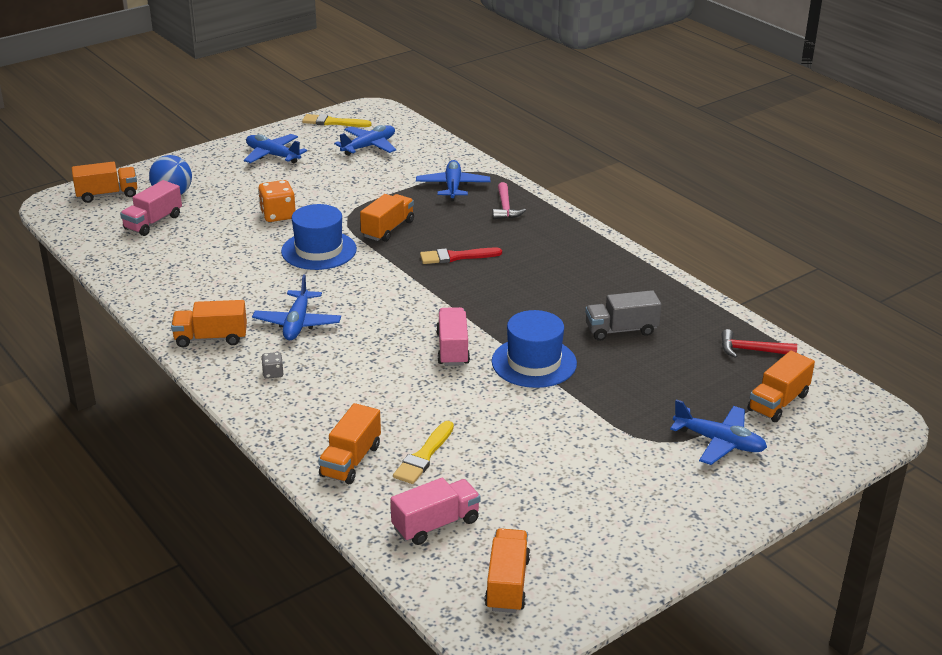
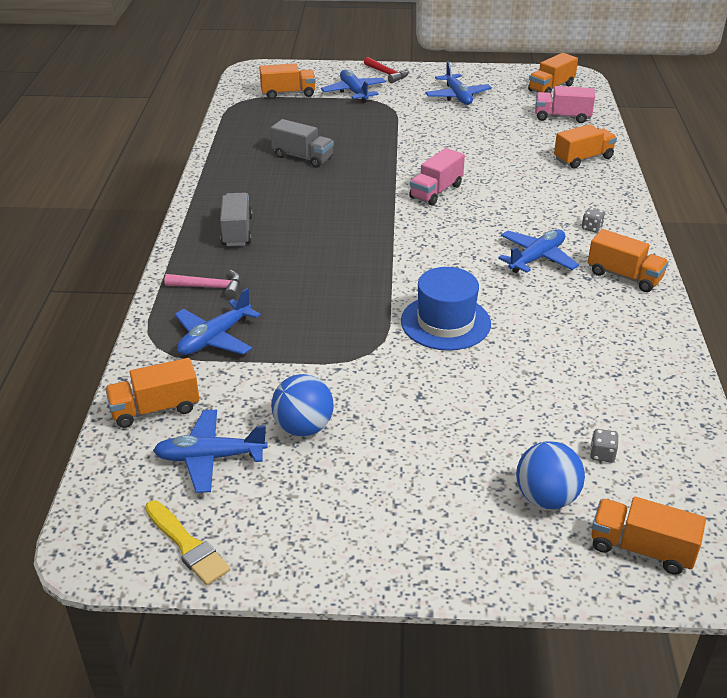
camera: 140 degrees left, 5 degrees up
pink truck [120,180,182,236] -> grey dice [590,429,618,463]
blue plane [244,134,307,164] -> blue plane moved to [425,61,492,105]
orange dice [258,180,296,222] -> none
orange truck [360,194,414,242] -> orange truck moved to [105,358,200,428]
yellow brush [393,421,454,484] -> none
red brush [420,247,502,264] -> none
pink hammer [492,182,526,219] -> pink hammer turned 60 degrees clockwise [164,270,241,299]
blue hat [492,310,577,388] -> none
red hammer [721,329,797,358] -> red hammer moved to [364,57,409,83]
none -> grey truck [220,193,253,246]
none -> blue ball [271,374,334,436]

